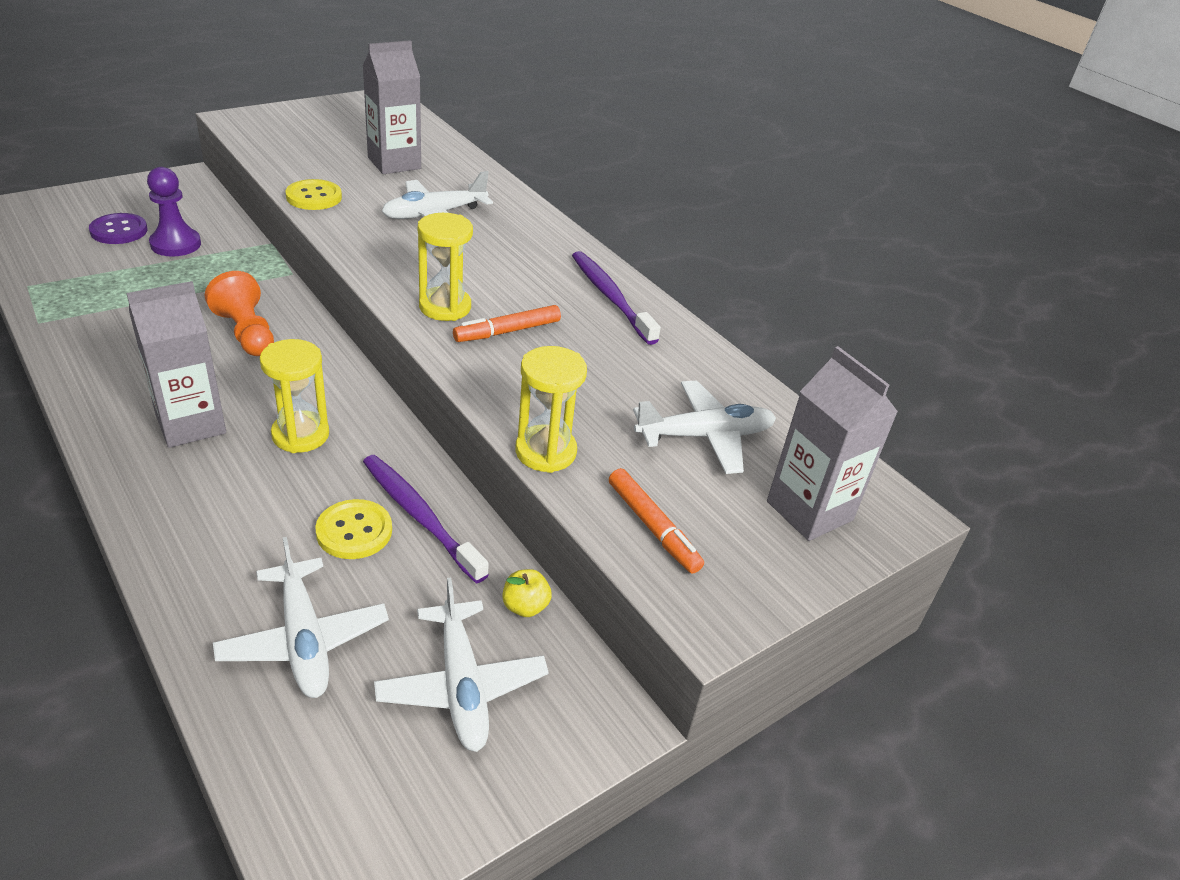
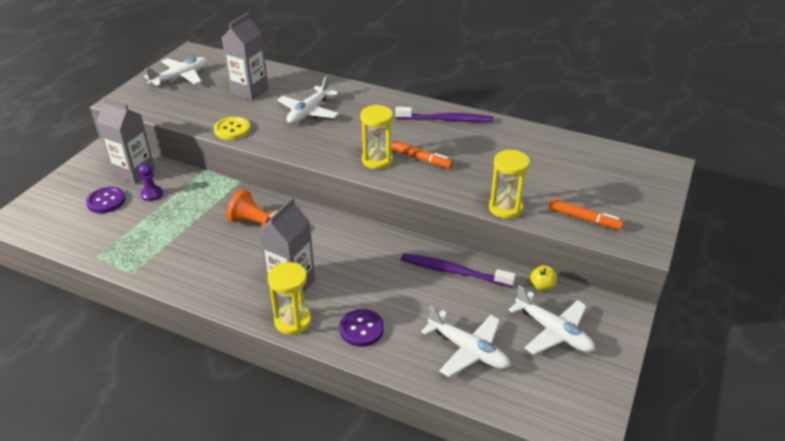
camera: 25 degrees left, 0 degrees up
purple pawn [147,167,201,257] -> purple pawn [139,164,163,201], size x0.66
yellow hourglass [260,339,329,453] -> yellow hourglass moved to [268,262,311,335]
yellow button [315,499,392,559] -> none
orange marker [453,305,561,342] -> orange marker turned 90 degrees counterclockwise [391,141,453,169]
purple toothbrush [572,251,661,345] -> purple toothbrush turned 150 degrees clockwise [395,107,494,122]
white plane [633,380,776,474] -> white plane moved to [144,57,208,87]
grey carton [767,346,898,541] -> grey carton moved to [97,97,155,184]
none -> purple button [339,309,384,347]

